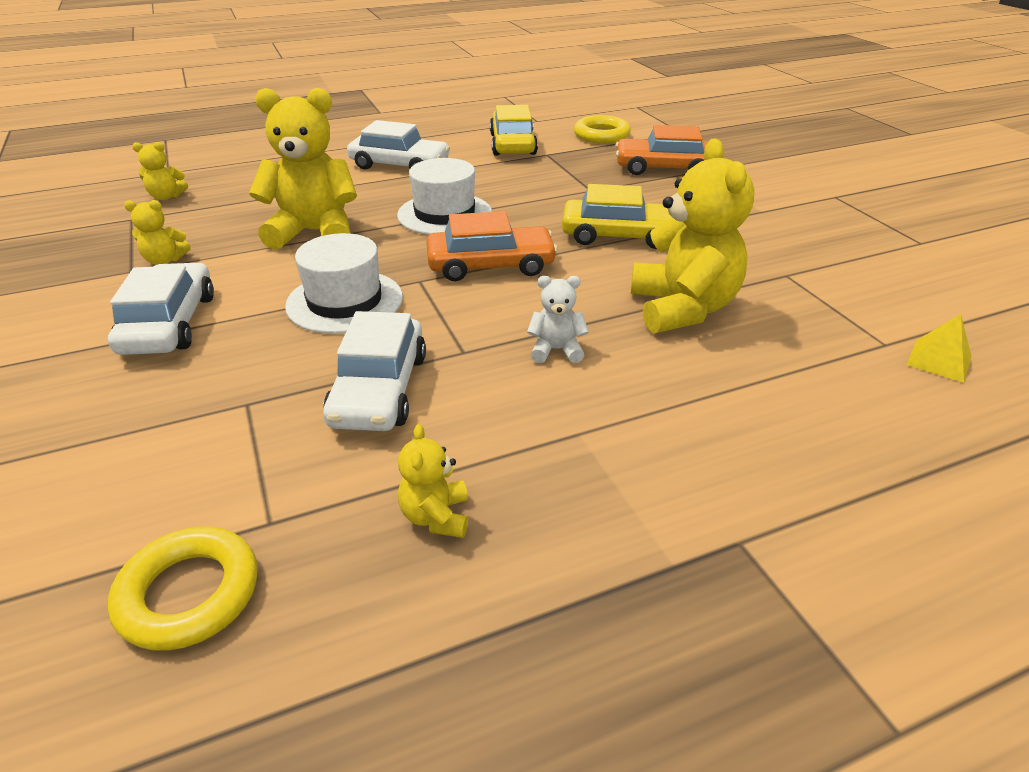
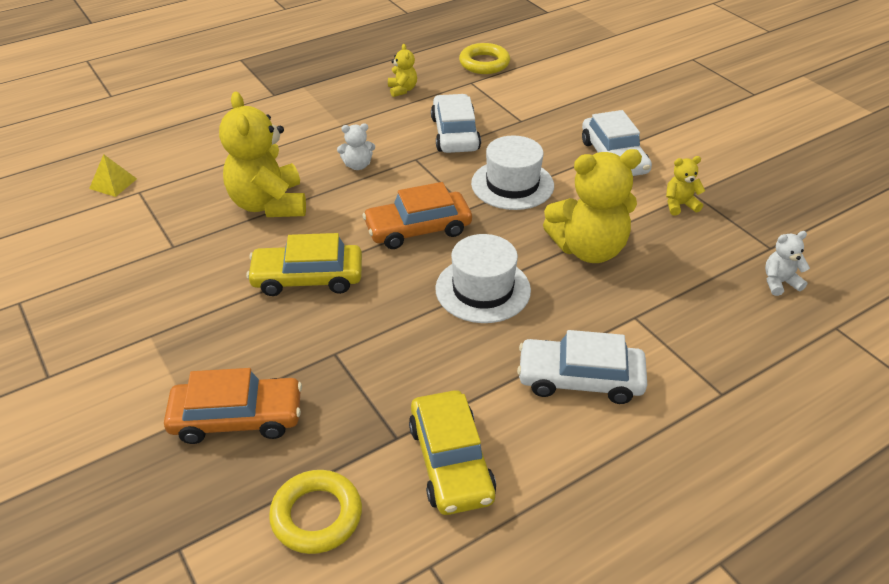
camera: 170 degrees right, 5 degrees up
yellow teddy bear [132,142,188,200] -> white teddy bear [765,231,810,296]

